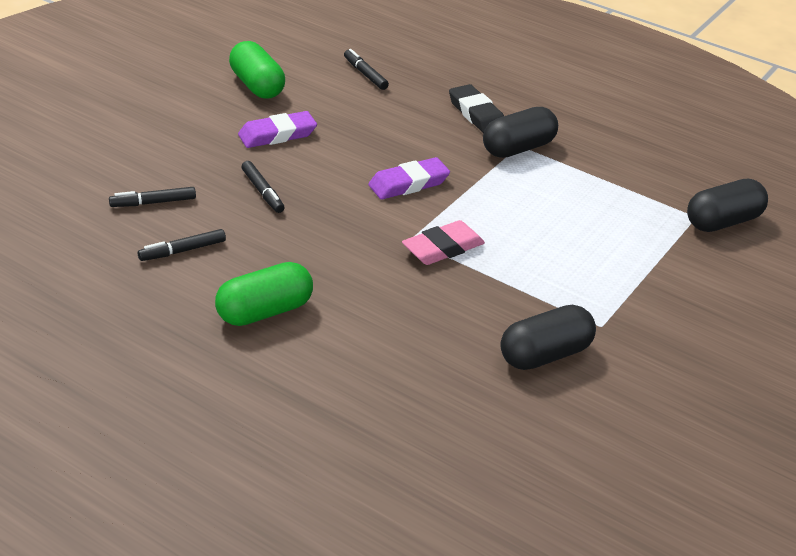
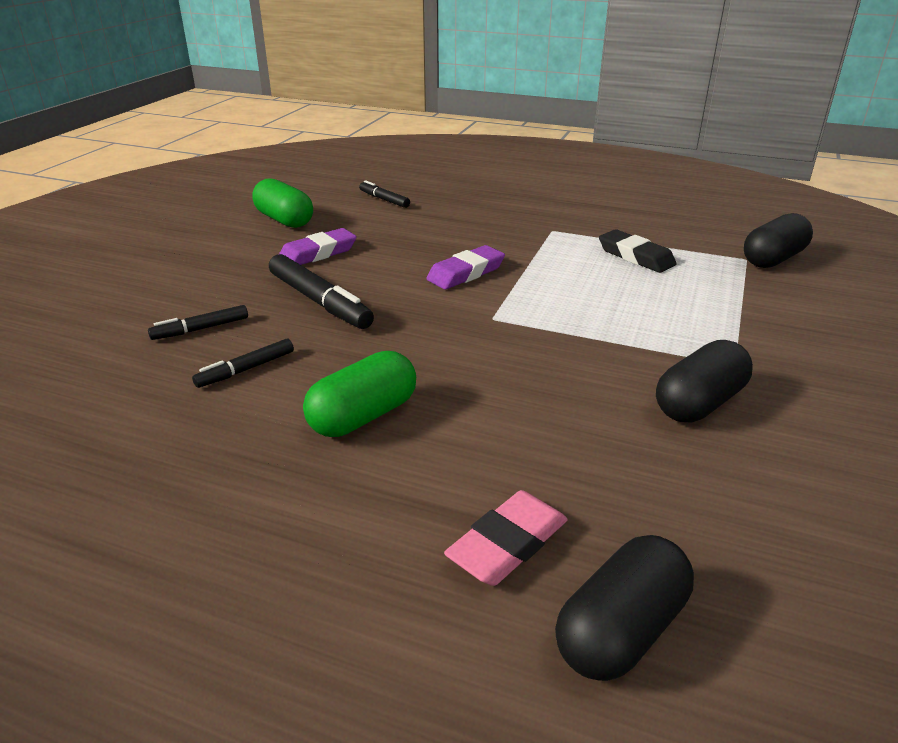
camera: 10 degrees left, 5 degrees down
black marker [242,161,285,213] -> black marker [269,254,374,329], size x1.78
pink eraser [402,220,485,265] -> pink eraser moved to [444,490,568,586]
black eraser [449,84,504,133] -> black eraser moved to [599,229,676,273]
black capsule [483,107,558,158] -> black capsule moved to [555,535,694,681]

